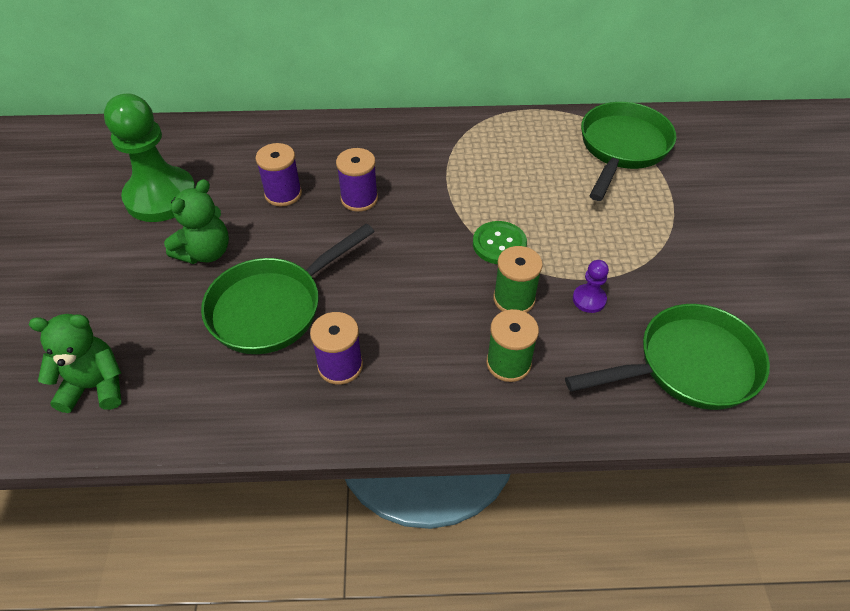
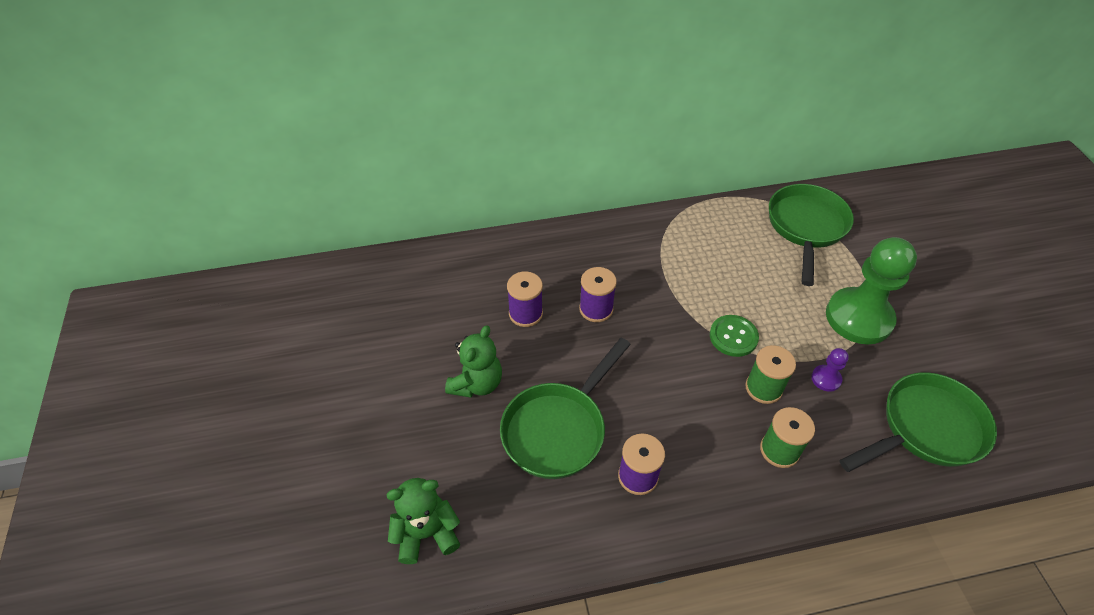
camera: 10 degrees left, 0 degrees up
green pawn [104,93,196,222] -> green pawn moved to [826,237,917,344]

